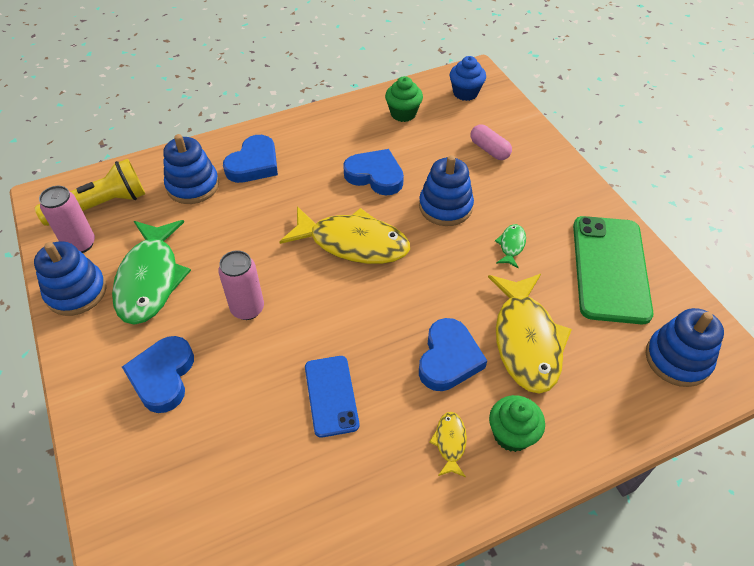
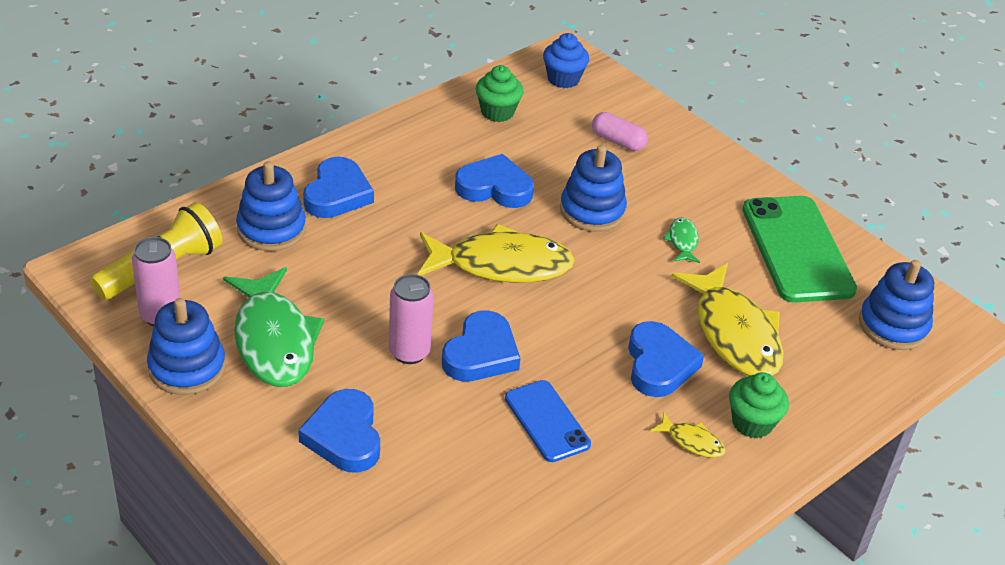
camera: 20 degrees left, 10 degrees down
yellow fish [429,412,467,477] -> yellow fish turned 135 degrees clockwise [650,413,725,458]
none -> blue heart [442,311,521,382]

